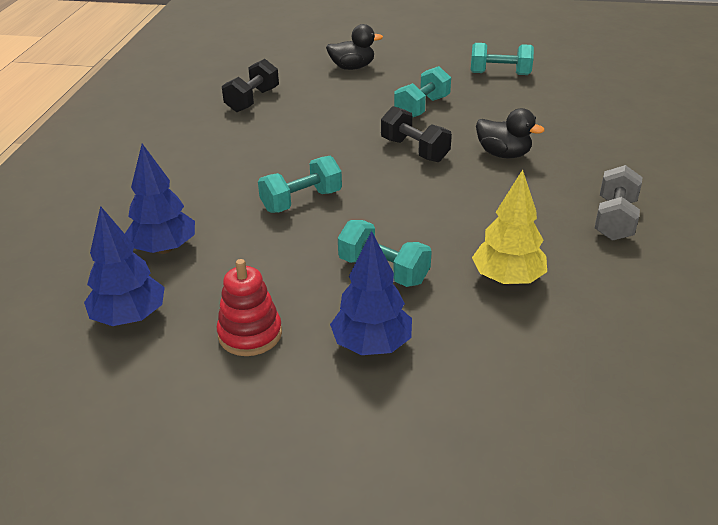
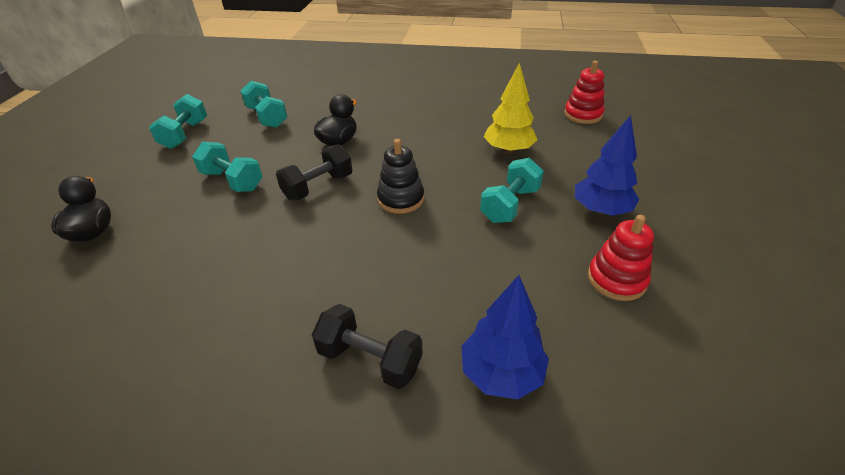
camera: 90 degrees left, 5 degrees up
blue tree [84,206,165,326] -> none
black dumbbell [222,59,279,112] -> black dumbbell moved to [312,304,423,389]
turquoise dumbbell [258,156,342,213] -> turquoise dumbbell moved to [241,81,287,128]
grey dumbbell [595,165,642,241] -> none
none -> black stacking toy [377,139,424,214]
none -> red stacking toy [564,61,604,124]

